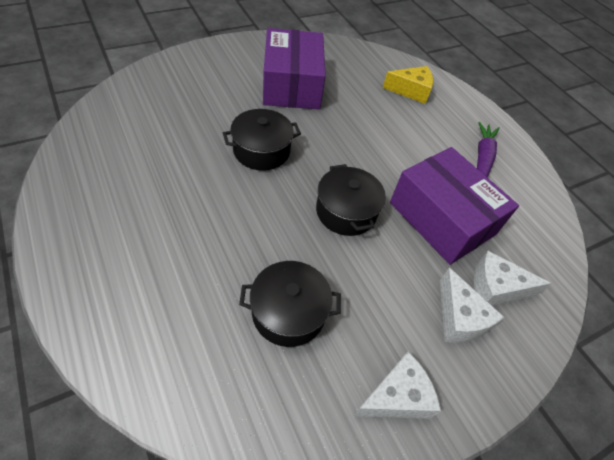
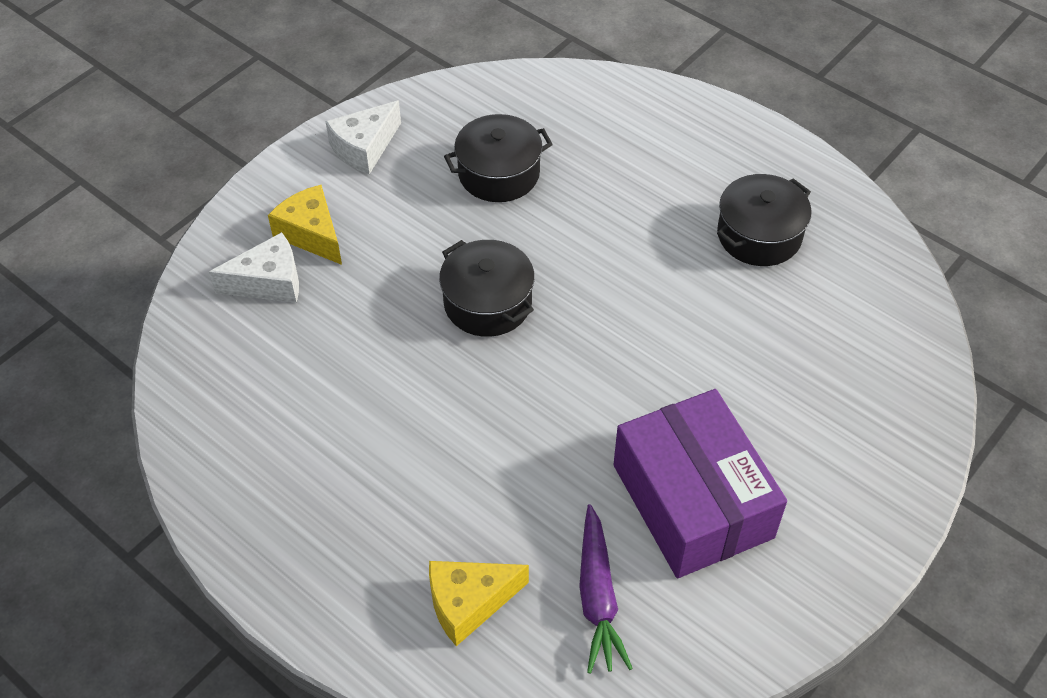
camera: 165 degrees right, 0 degrees up
black pot [223,109,301,171] -> black pot moved to [717,174,812,266]
purple box [390,147,519,265] -> none
white cheese [440,268,504,342] -> yellow cheese [268,185,342,265]
purple carrot [477,122,500,178] -> purple carrot moved to [579,504,633,673]

